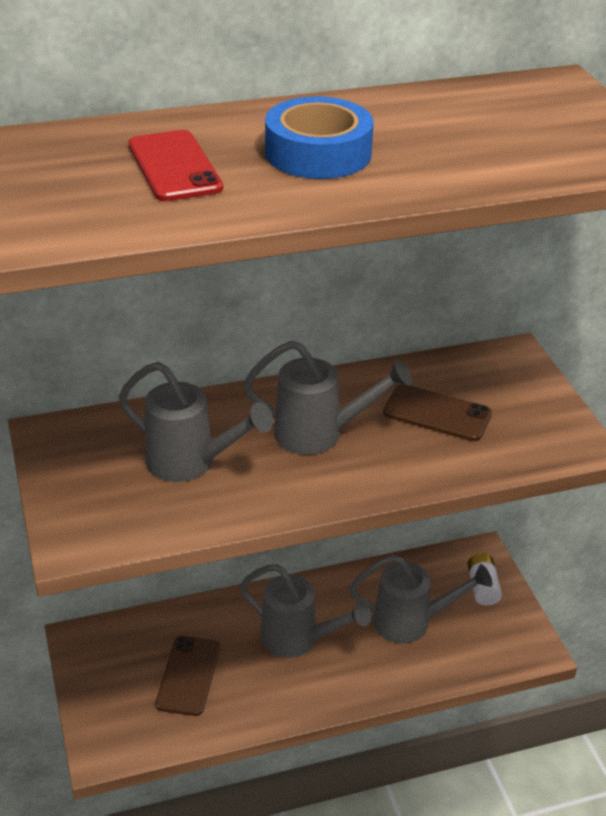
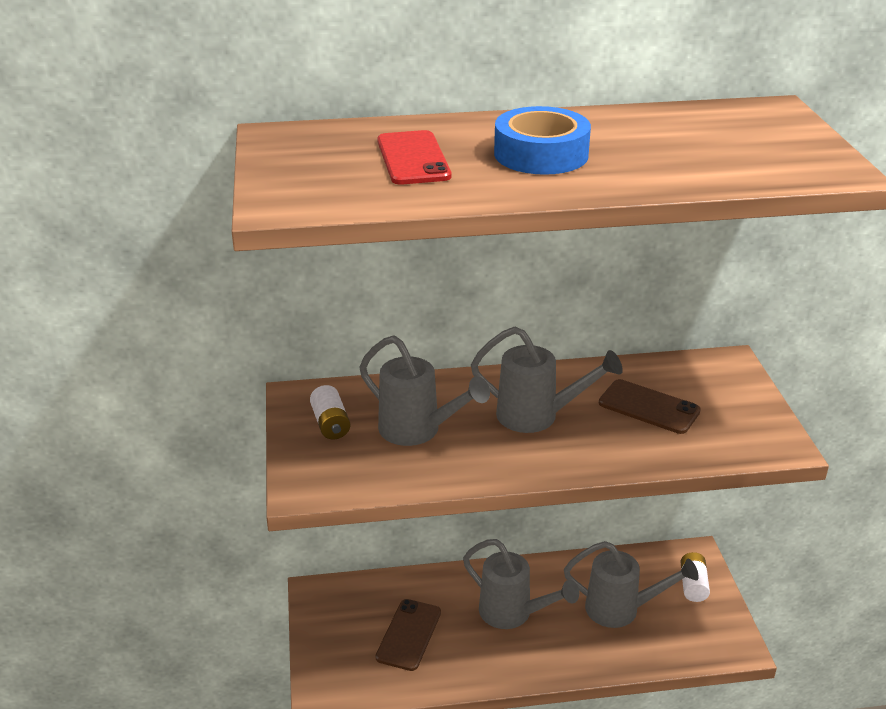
camera: 10 degrees right, 5 degrees down
none -> white battery [310,385,351,439]

